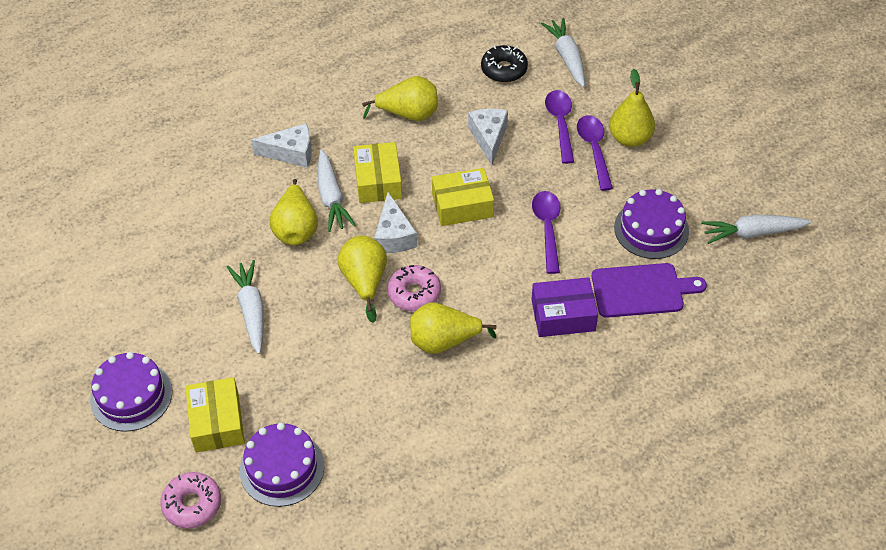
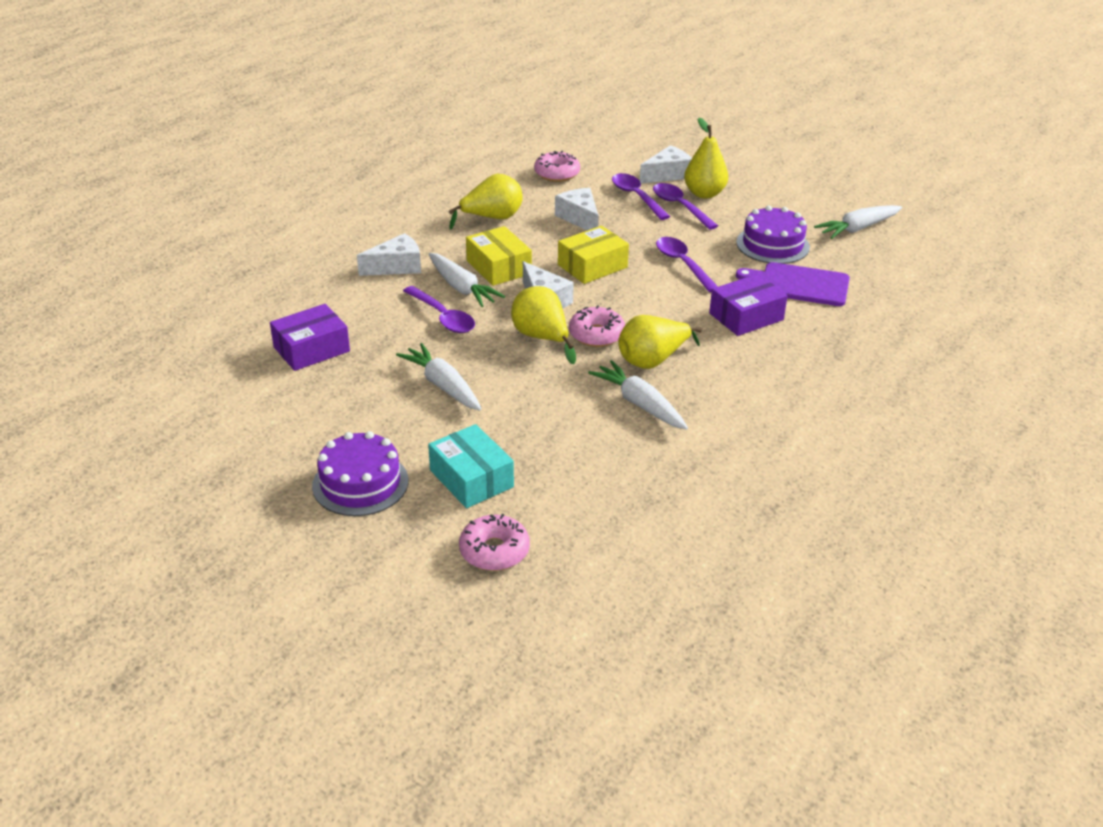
camera: 25 degrees left, 15 degrees down
yellow box [185,377,245,453] -> turquoise box [428,424,514,508]
purple cake [240,423,324,507] -> none
yellow pear [269,179,318,245] -> purple spoon [403,286,475,333]
black donut [481,45,528,83] -> pink donut [534,151,580,182]
white carrot [541,18,585,87] -> white carrot moved to [588,360,688,430]
purple cutting board [592,263,707,318] -> purple cutting board turned 135 degrees counterclockwise [736,262,850,306]
none -> purple box [270,304,350,371]
none -> white cheese [640,145,692,184]

